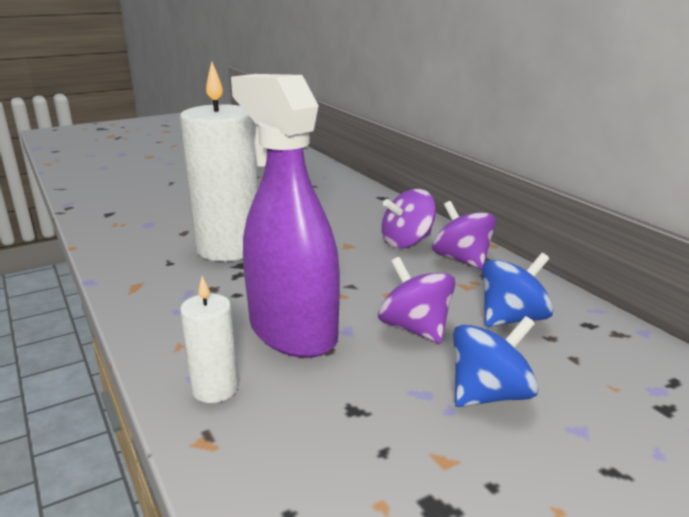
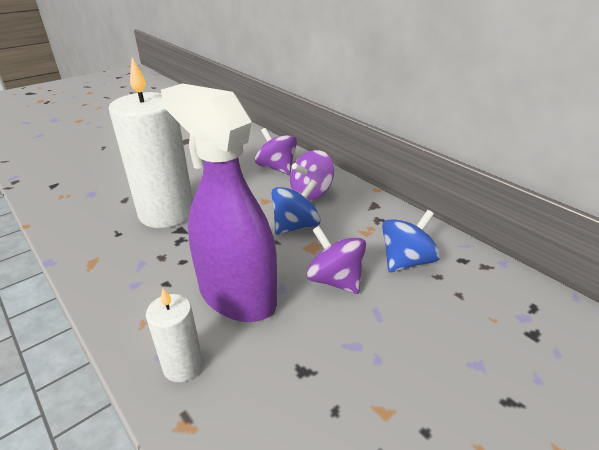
camera: 10 degrees left, 10 degrees up
purple spinning top [432,201,496,270] -> purple spinning top moved to [255,128,297,175]
blue spinning top [453,316,538,407] -> blue spinning top moved to [271,179,320,235]

